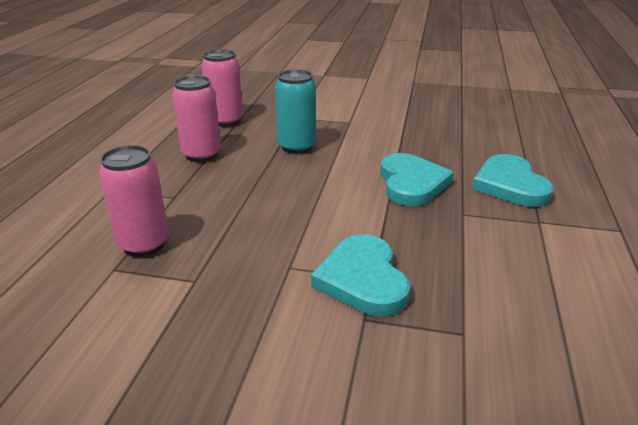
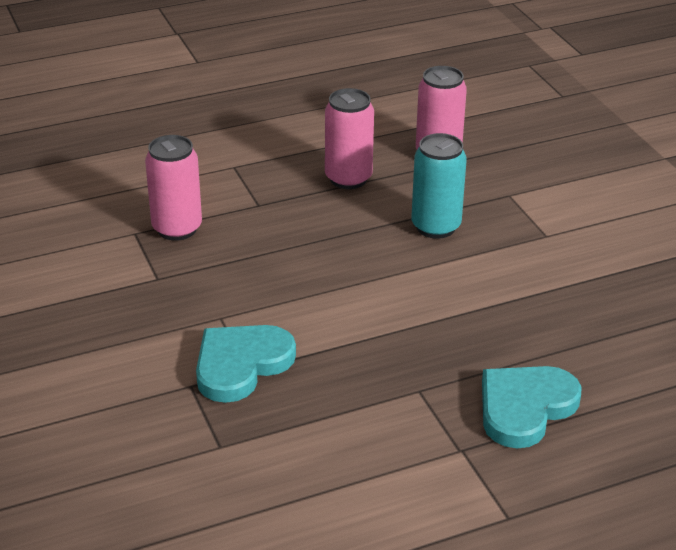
camera: 55 degrees right, 5 degrees up
turquoise heart [380,153,454,206] -> none

